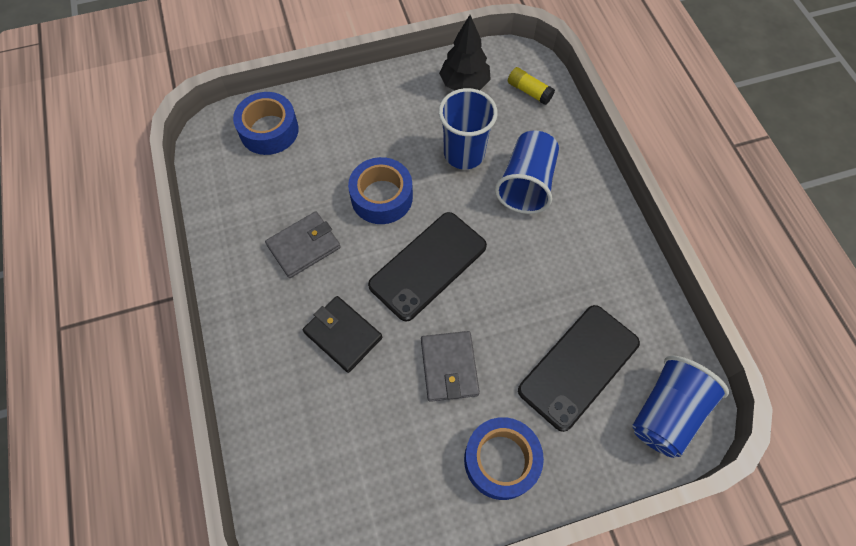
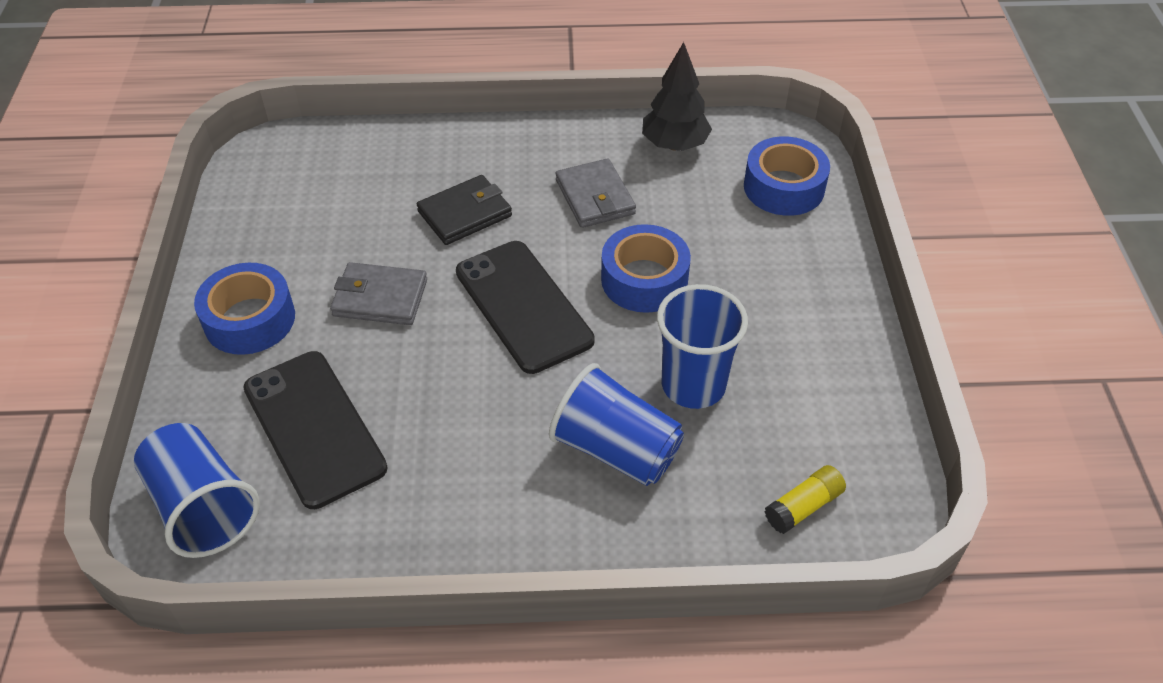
camera: 105 degrees right, 15 degrees down
black tree [439,15,491,90] -> black tree moved to [642,42,712,151]

